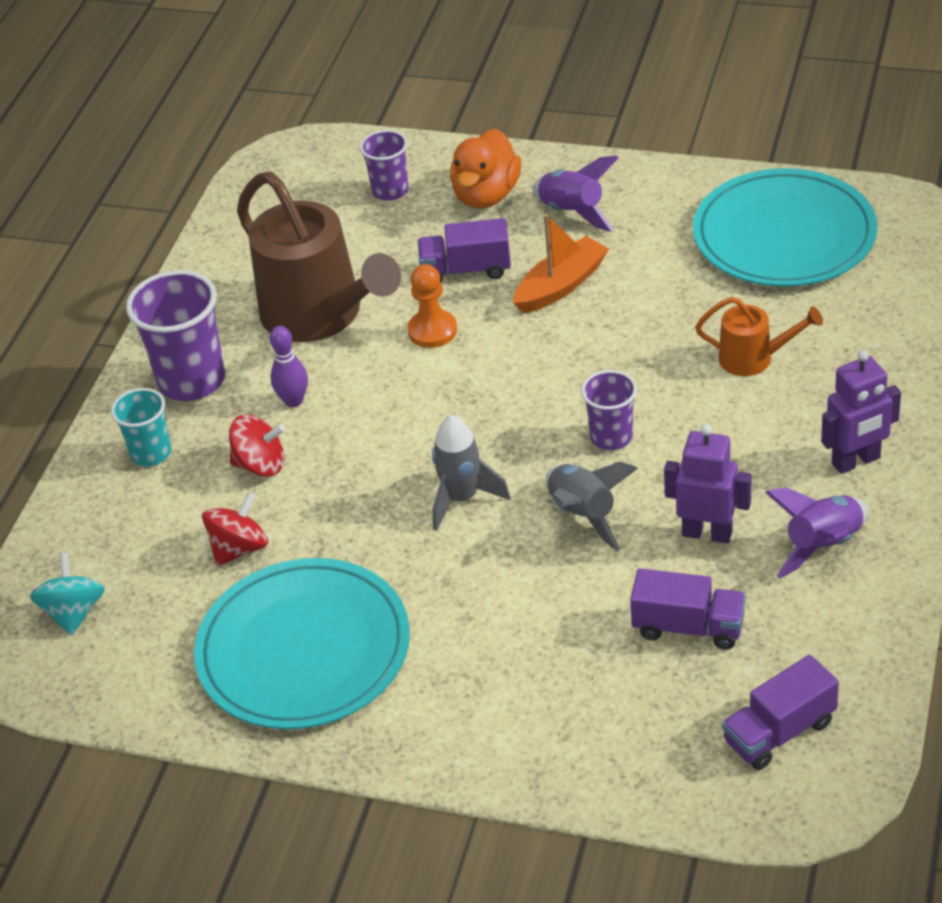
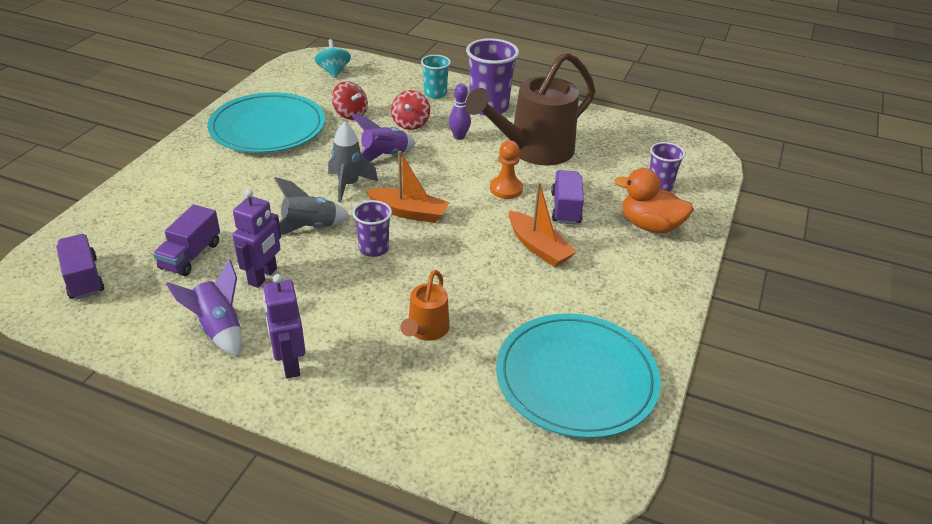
camera: 90 degrees right, 5 degrees down
turquoise spinning top [30,553,105,636] -> turquoise spinning top turned 105 degrees counterclockwise [315,39,351,78]
purple rocket [533,156,619,232] -> purple rocket moved to [351,114,416,162]
none -> orange boat [366,151,450,223]

